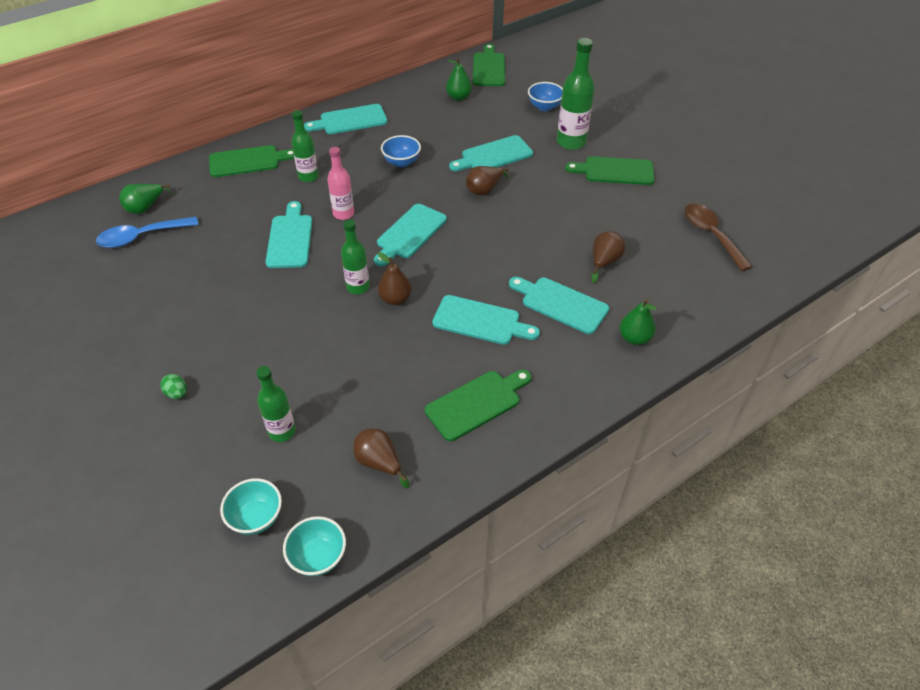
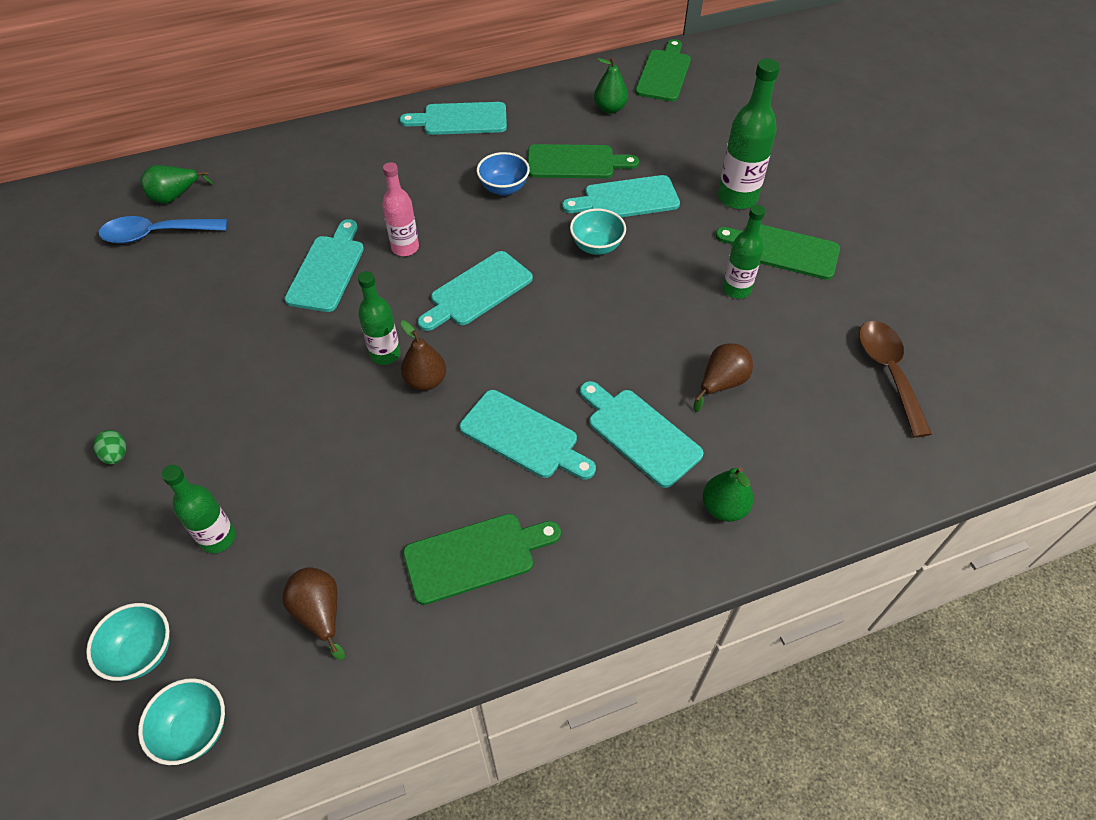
camera: 15 degrees right, 5 degrees up
green cutting board [209,145,294,177] -> green cutting board moved to [528,144,639,178]
green bottle [292,110,319,182] -> green bottle moved to [723,205,765,299]
brown pear [466,166,509,196] -> turquoise bowl [570,208,626,255]
blue bowl [528,82,563,111] -> none

